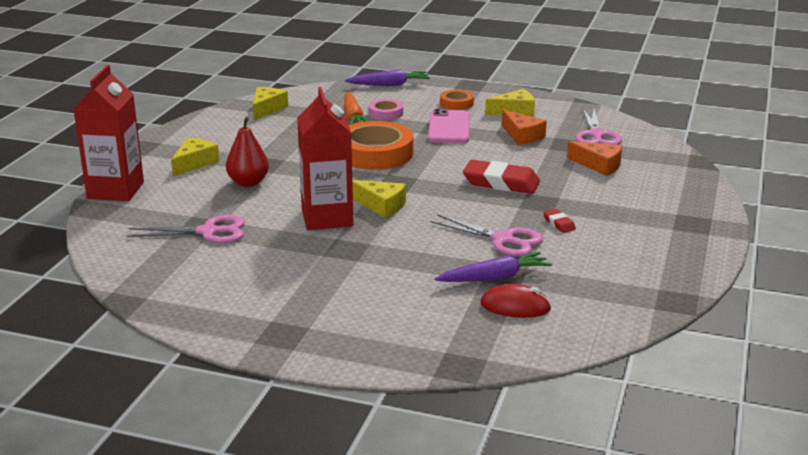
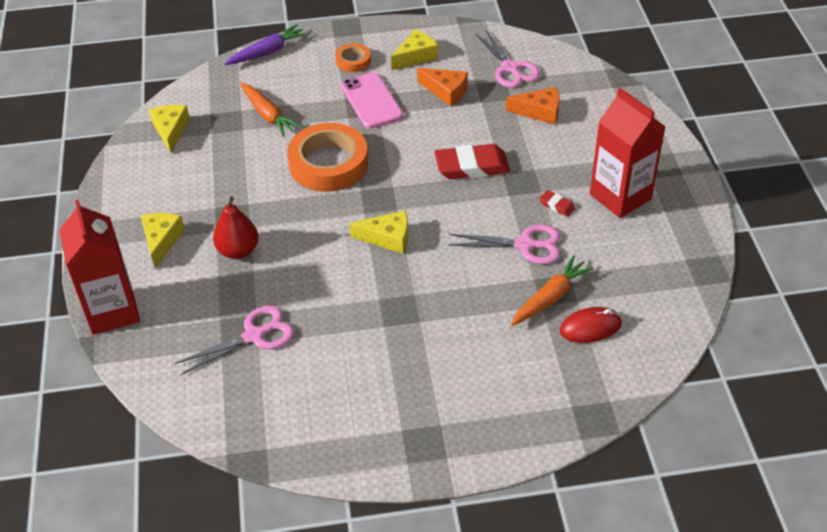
camera: 25 degrees left, 20 degrees up
red carton [297,87,353,230] -> red carton moved to [590,88,666,218]
pink tape [369,99,403,120] -> none
purple carrot [435,252,552,282] -> orange carrot [511,255,594,326]

